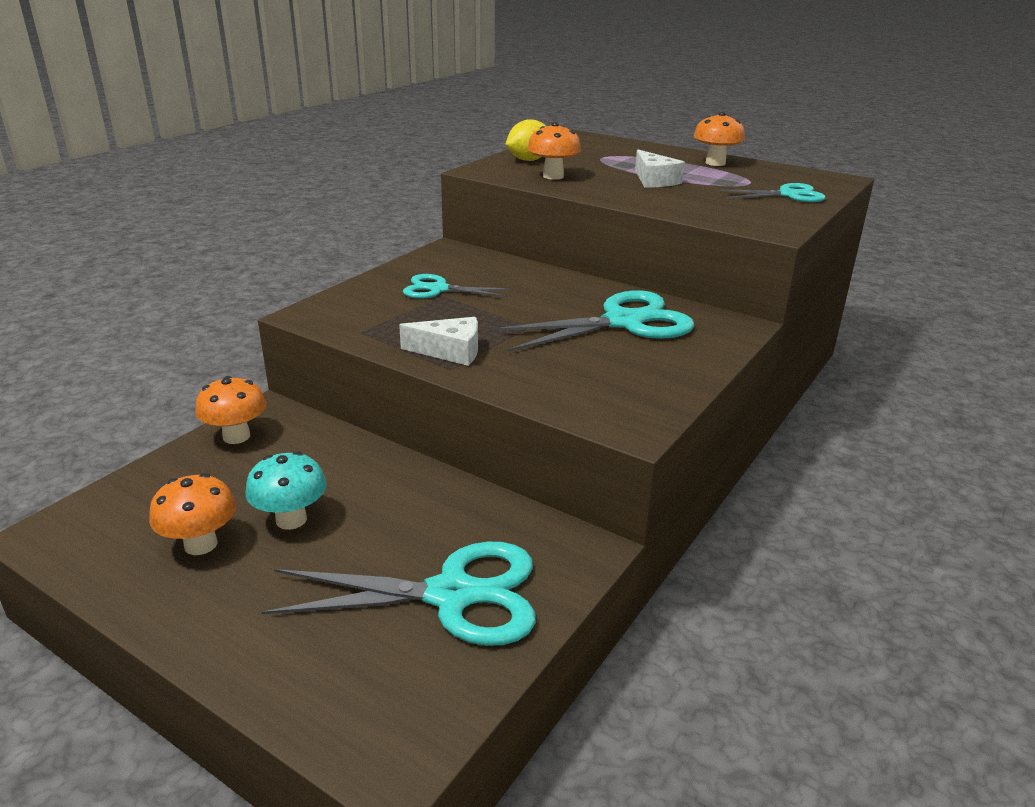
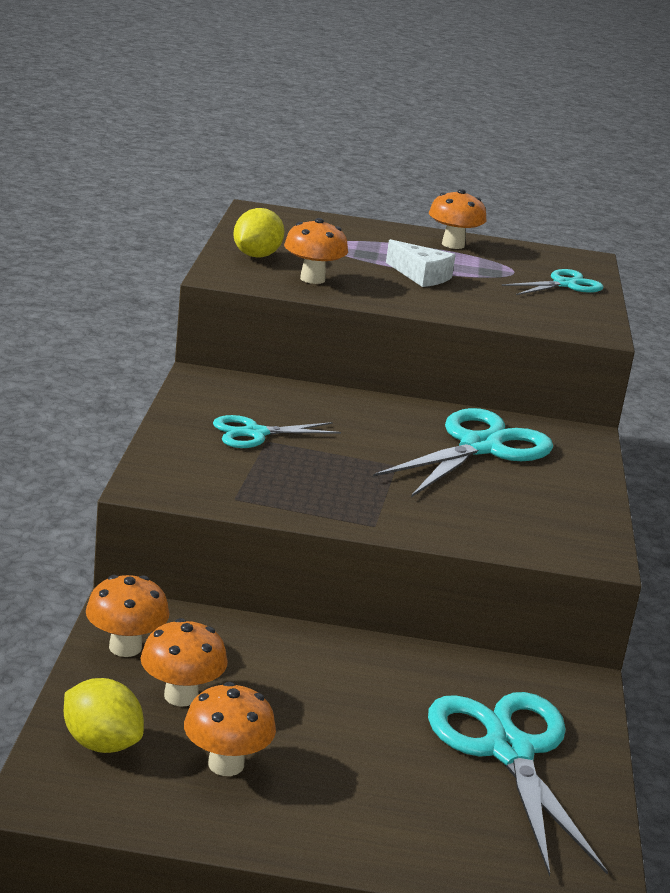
camera: 30 degrees left, 5 degrees down
turquoise mushroom [245,451,327,530] -> none
turquoise scissors [261,542,536,646] -> turquoise scissors turned 75 degrees counterclockwise [428,692,608,877]
white cheese [399,317,478,366] -> none
none -> yellow lemon [64,678,144,753]
none -> orange mushroom [141,618,228,707]

